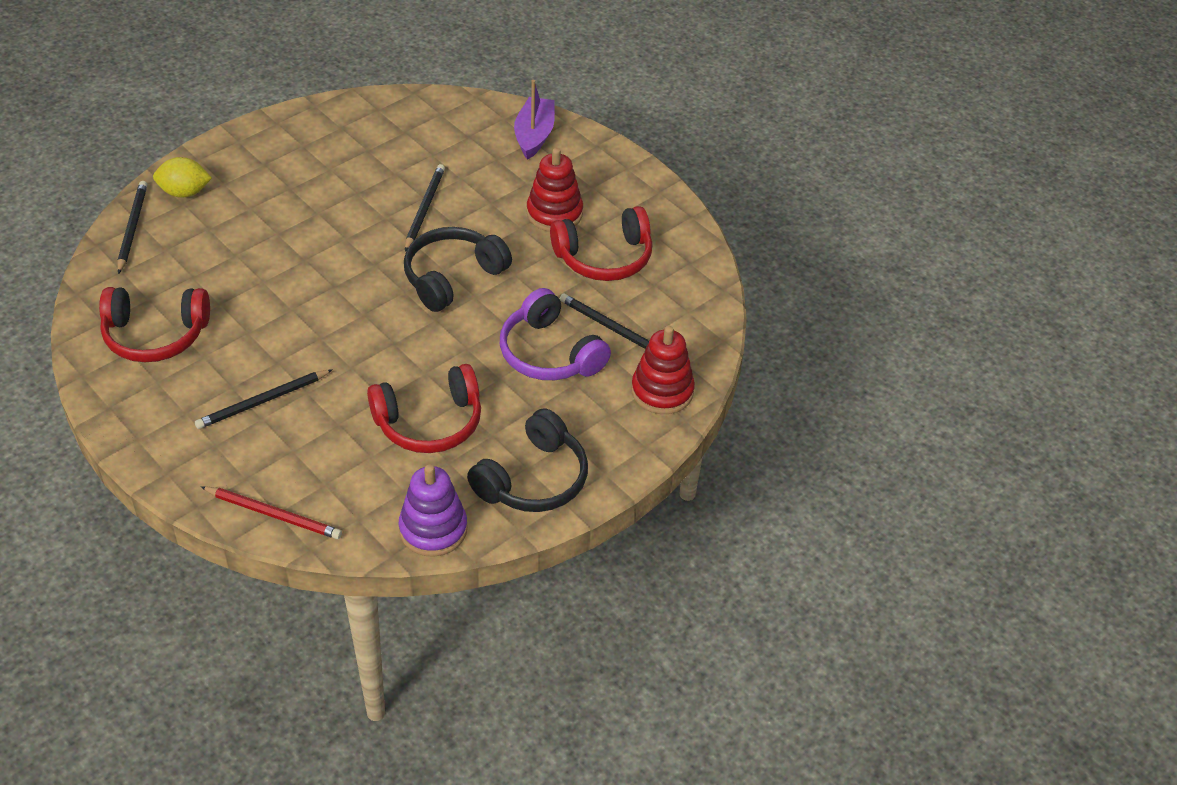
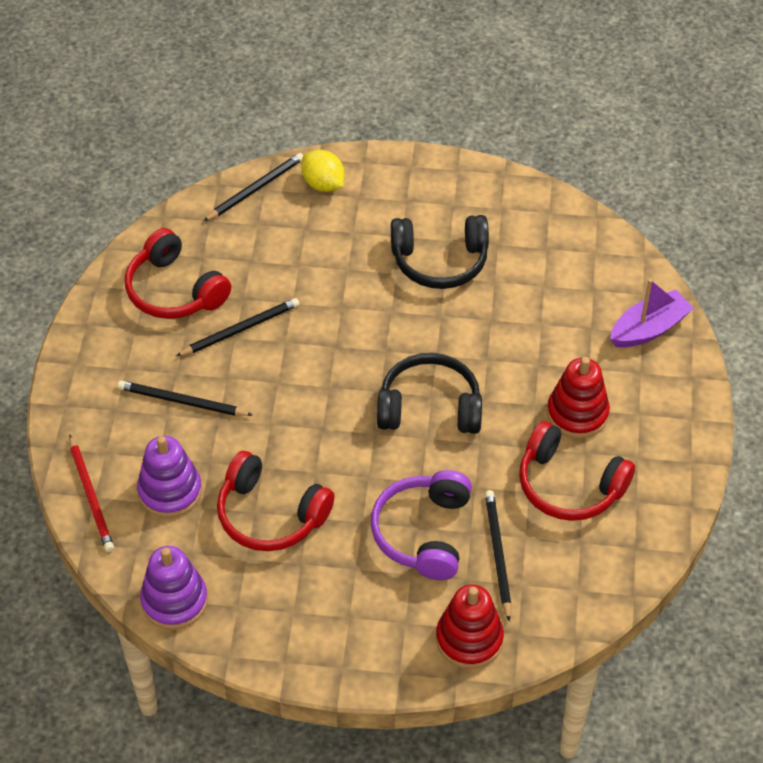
camera: 50 degrees right, 5 degrees up
black pencil [405,164,445,252] -> black pencil moved to [176,298,299,356]
black headphones [467,408,588,512] -> black headphones moved to [391,215,489,289]
none -> purple stacking toy [137,436,202,518]

